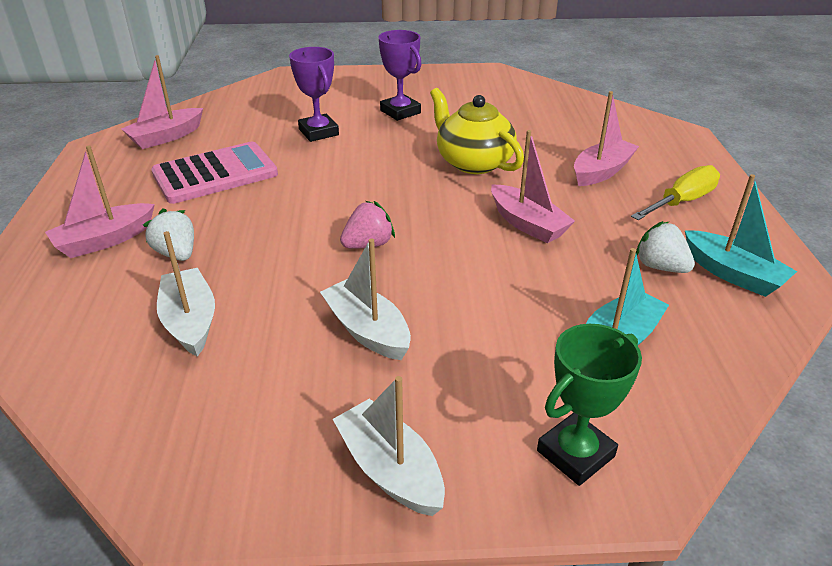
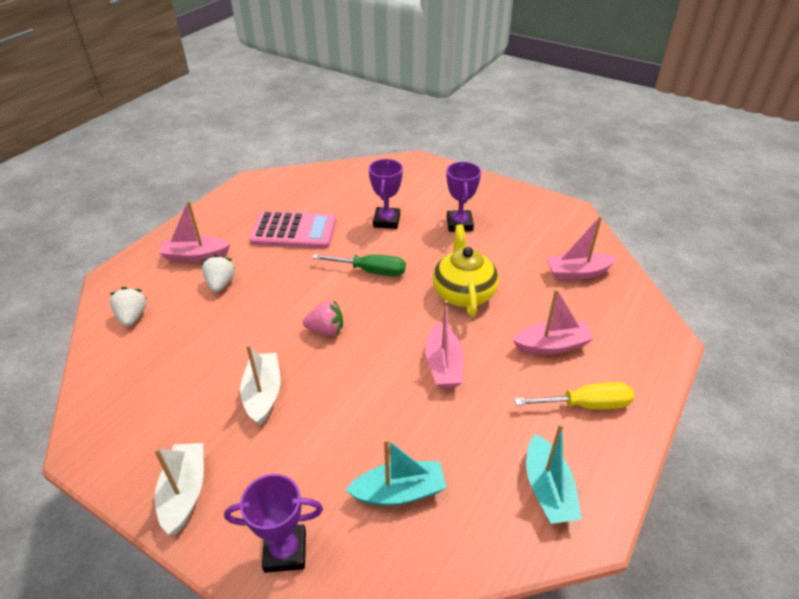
camera: 35 degrees right, 5 degrees up
pink boat [121,55,203,149] -> pink boat moved to [546,216,617,280]
white boat [157,231,215,357] -> none
green trophy [537,324,642,486] -> purple trophy [224,474,323,573]
white strawberry [636,221,695,273] -> white strawberry moved to [110,287,147,327]
none -> green screwdriver [313,254,406,276]

